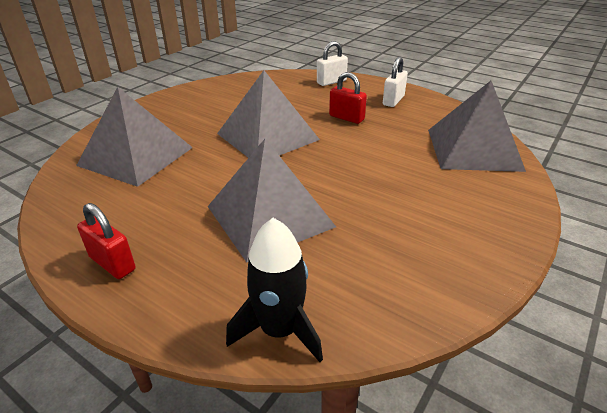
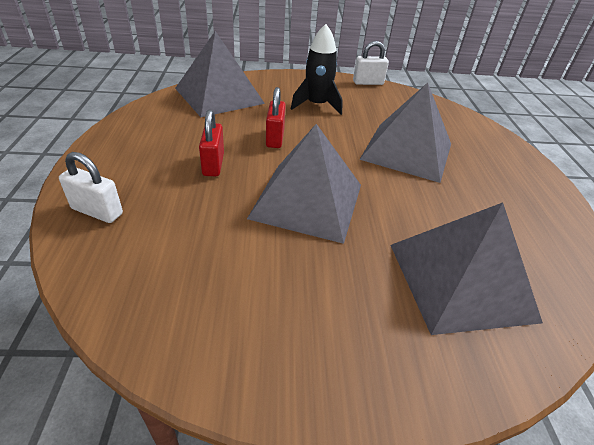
camera: 130 degrees left, 5 degrees up
red padlock [77,203,136,279] -> red padlock moved to [266,87,286,148]
black rocket [226,218,323,362] -> black rocket moved to [291,24,343,115]
white padlock [383,57,408,107] -> white padlock moved to [353,41,389,85]

